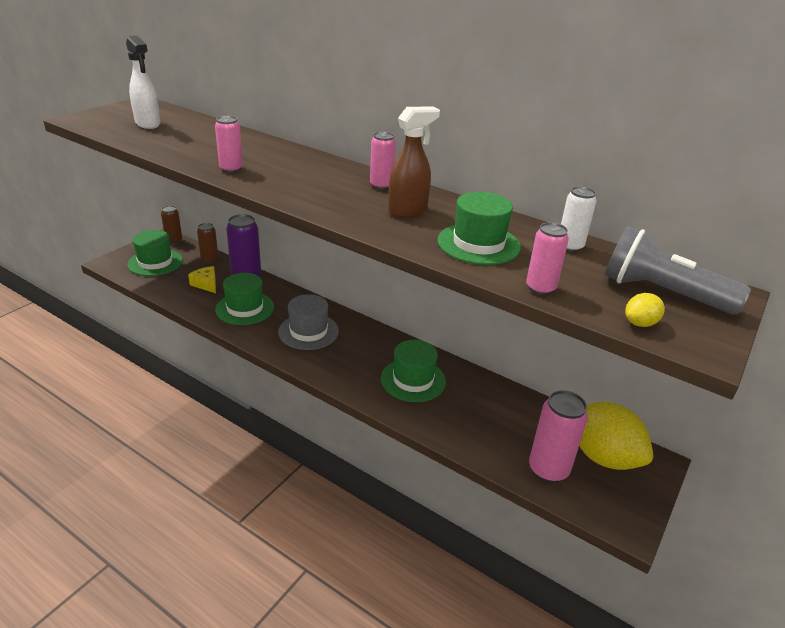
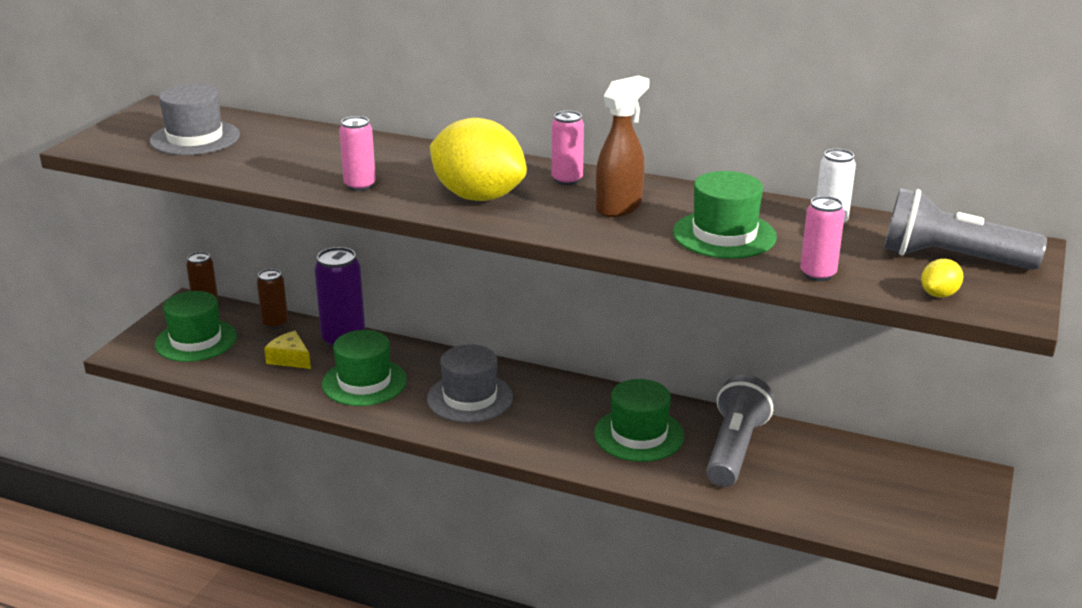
camera: 10 degrees left, 5 degrees down
white spray bottle [126,36,160,129] -> grey hat [150,84,240,155]
pink can [529,390,588,483] -> none
yellow lemon [579,402,653,470] -> yellow lemon moved to [430,118,527,201]
none -> grey flashlight [706,375,774,487]

